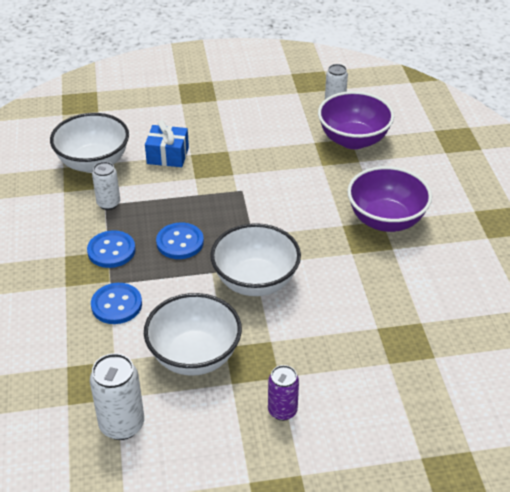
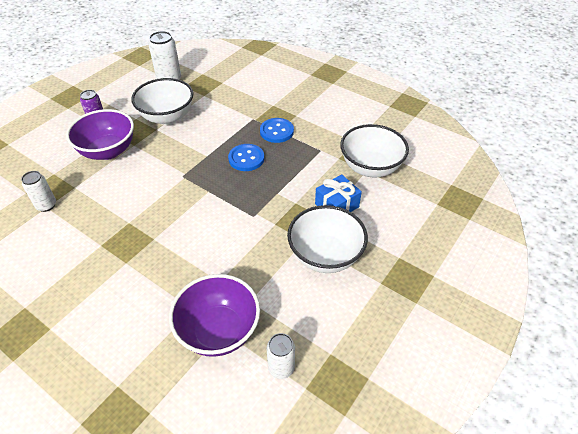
camera: 135 degrees right, 5 degrees up
blue button [91,283,142,324] -> none
white can [92,162,120,210] -> white can moved to [21,171,56,212]
white bowl [210,223,301,296] -> white bowl moved to [287,205,368,273]
purple bowl [347,166,432,232] -> purple bowl moved to [66,109,134,160]

